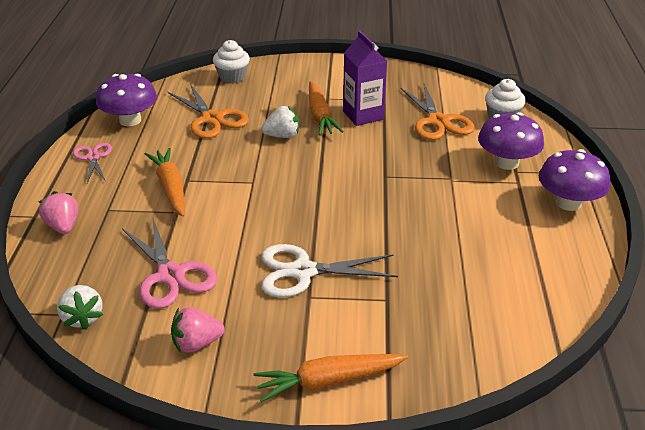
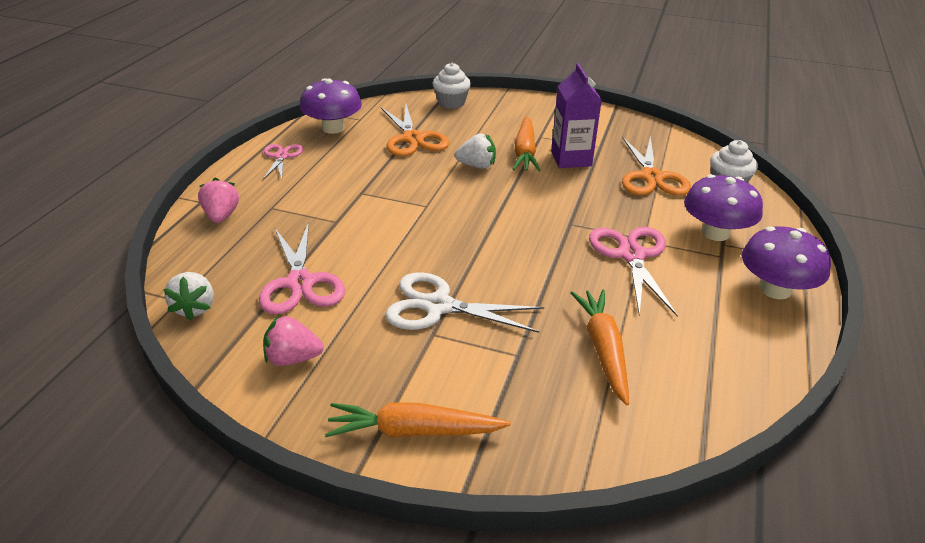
camera: 15 degrees right, 0 degrees up
orange carrot [145,148,185,217] -> orange carrot moved to [570,290,629,405]
none -> pink scissors [589,227,678,316]

